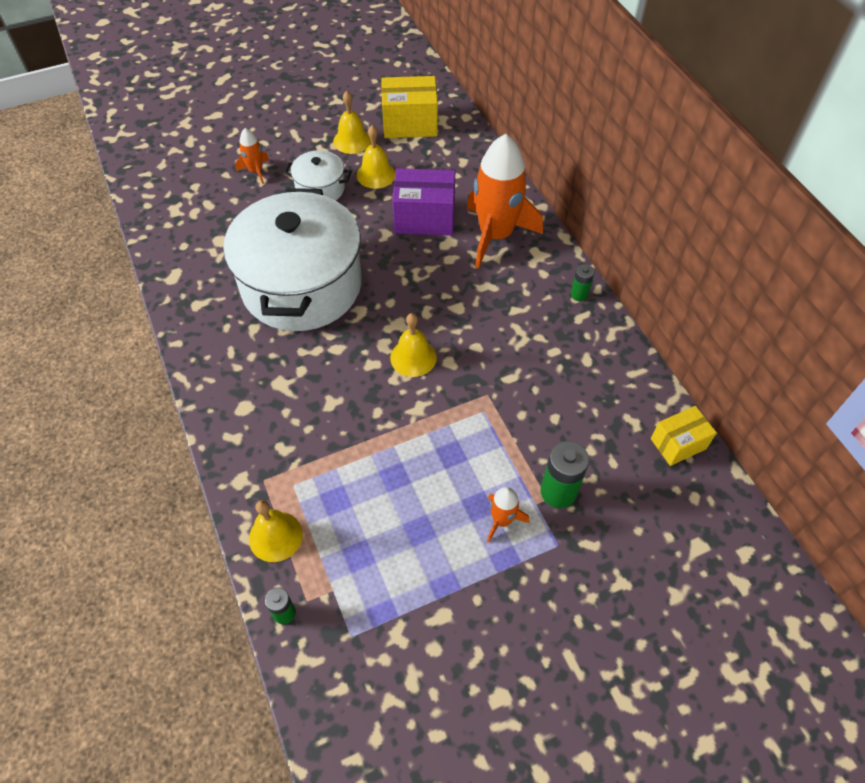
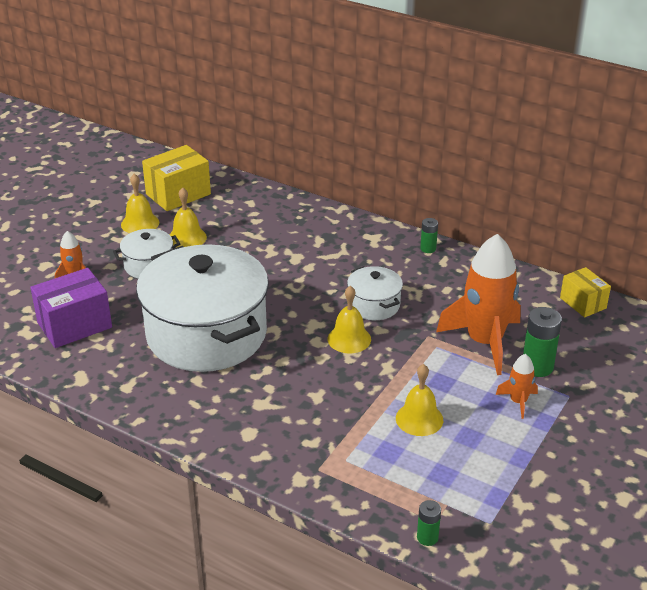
camera: 35 degrees left, 20 degrees down
yellow bell [249,500,303,562] -> yellow bell moved to [396,364,443,436]
purple box [392,168,455,236] -> purple box moved to [30,268,112,348]
orange rocket [467,134,543,268] -> orange rocket moved to [436,234,521,375]
yellow box [651,406,717,466] -> yellow box turned 60 degrees counterclockwise [560,267,611,318]
none -> white pot [347,266,403,320]

